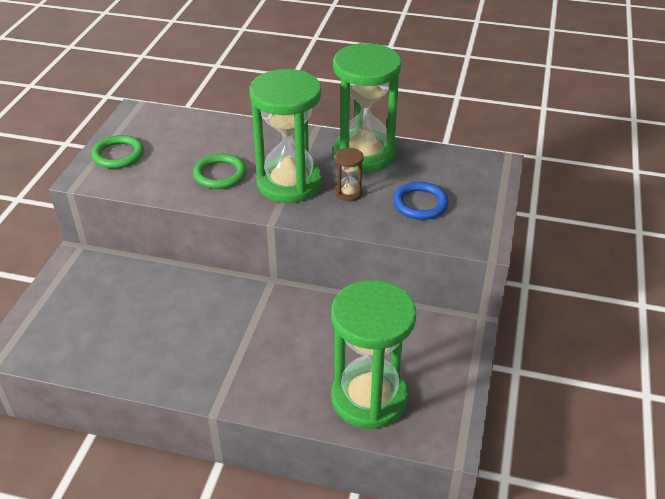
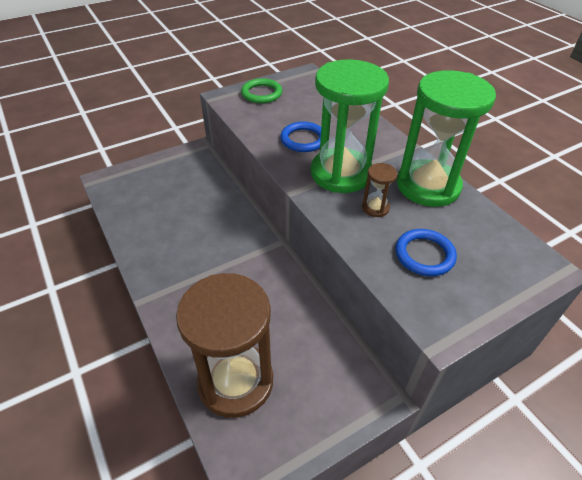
camera: 45 degrees right, 5 degrees up
green ring [193,154,246,189] -> blue ring [280,122,321,152]
green hourglass [331,280,416,429] -> brown hourglass [176,273,273,418]

